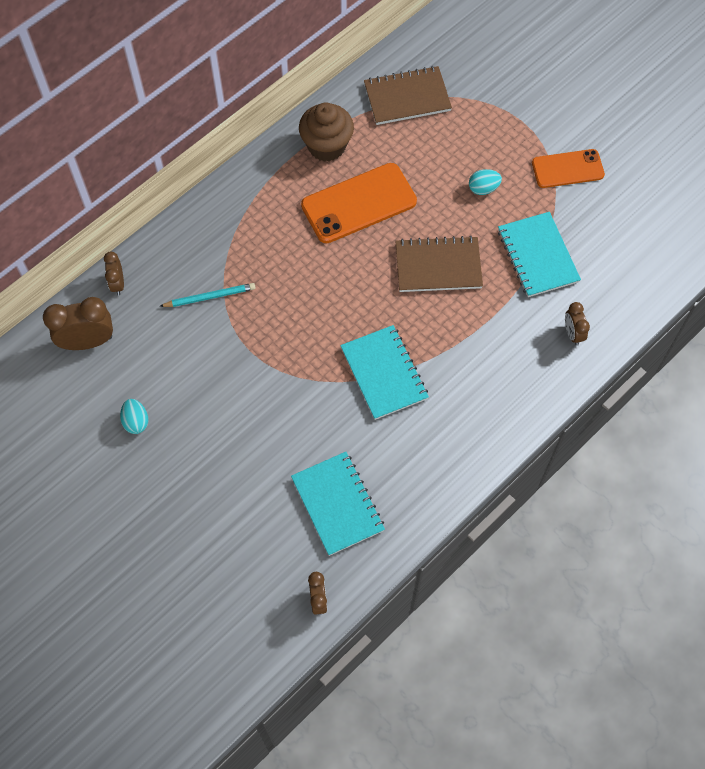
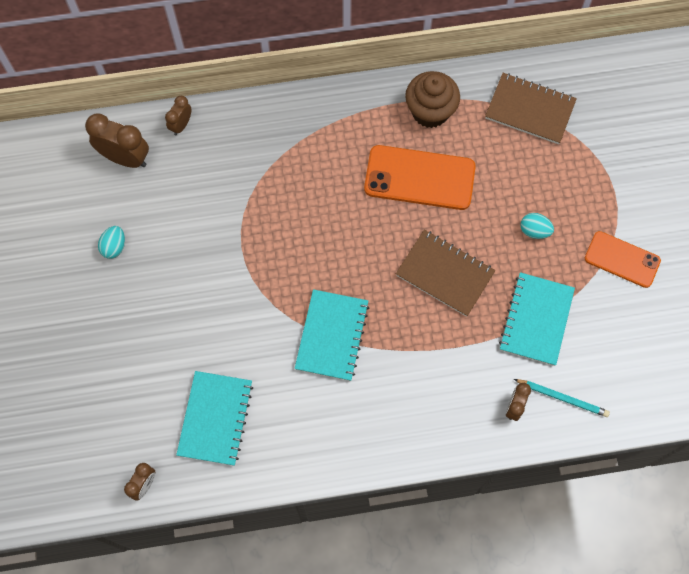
camera: 35 degrees right, 5 degrees up
turquoise pencil [159,283,256,307] -> turquoise pencil moved to [514,379,610,417]

